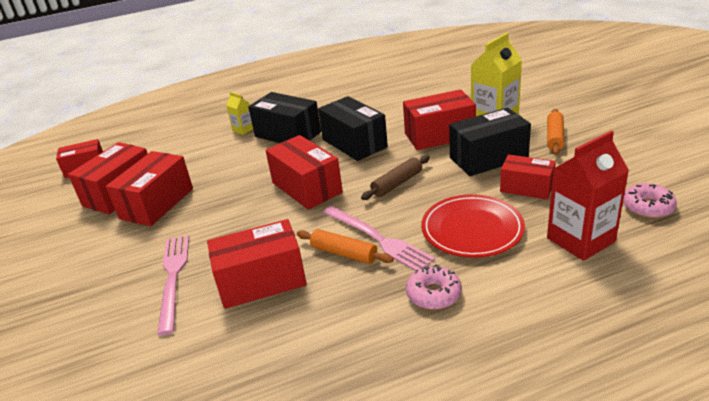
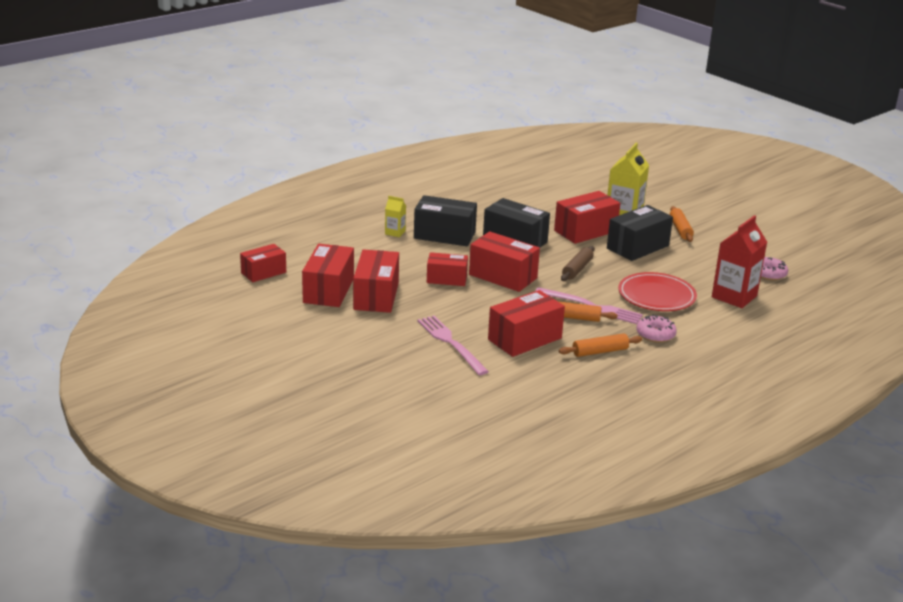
camera: 25 degrees left, 5 degrees down
red box [500,155,556,200] -> red box moved to [427,252,468,286]
none -> orange rolling pin [559,333,642,357]

